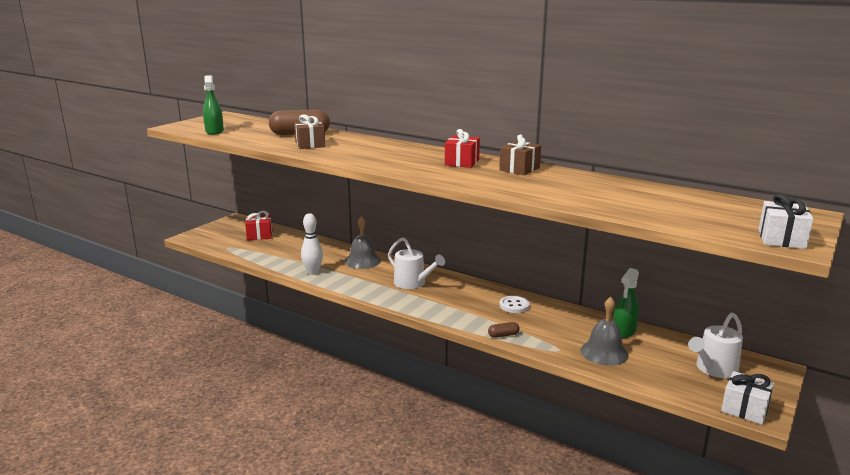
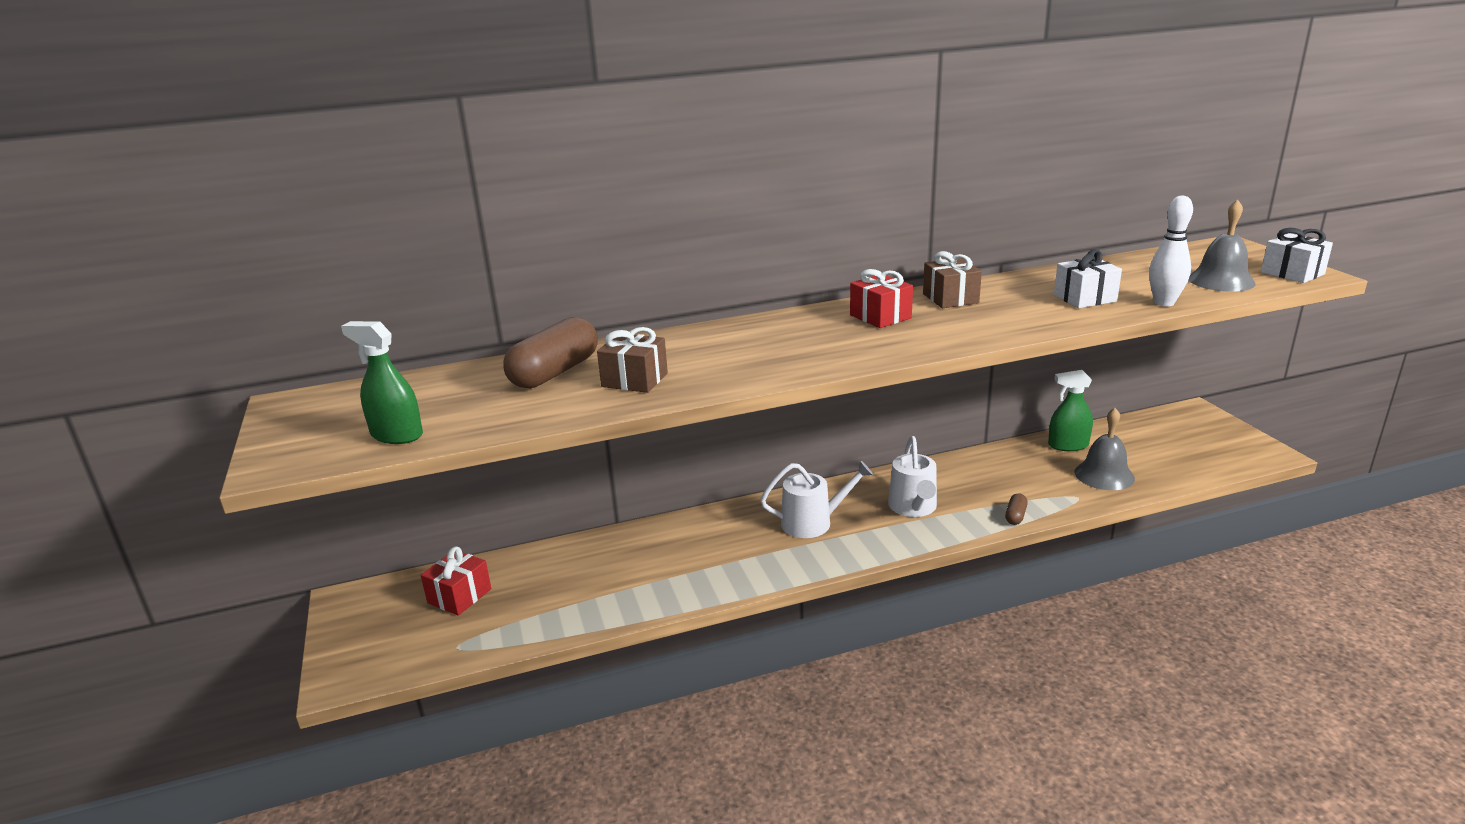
camera: 50 degrees left, 5 degrees up
white bowling pin [301,213,323,275] -> white bowling pin moved to [1149,196,1193,307]
grey bell [345,216,381,269] -> grey bell moved to [1189,199,1255,292]
white button [500,296,530,313] -> none
green spray bottle [613,268,639,338] -> green spray bottle turned 105 degrees clockwise [1048,370,1093,451]
white watering can [688,312,743,378] -> white watering can moved to [888,436,937,517]
white gift [721,371,774,425] -> white gift moved to [1054,249,1122,308]

